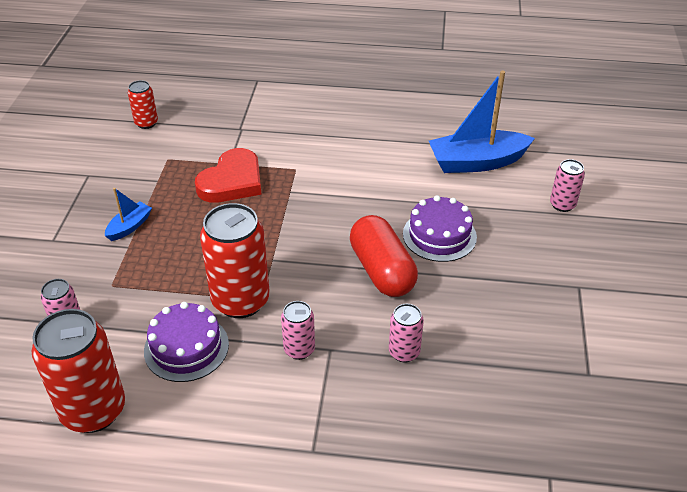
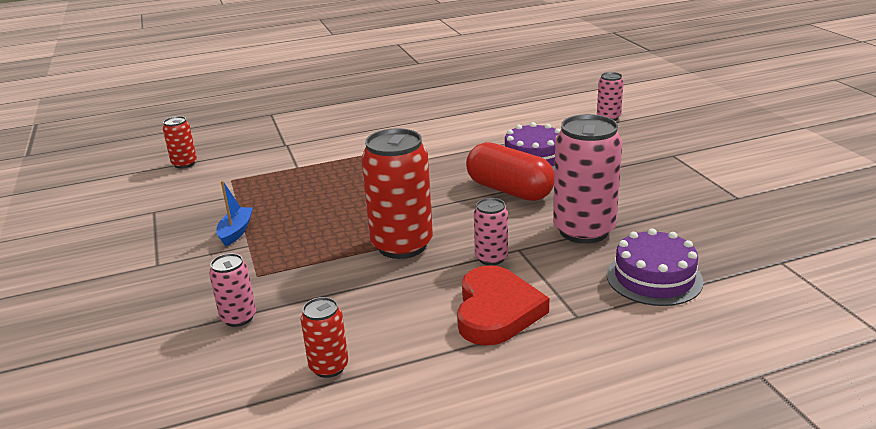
camera: 25 degrees left, 15 degrees down
red can [32,309,125,433] -> red can [301,297,348,378], size x0.51
purple cake [144,302,229,382] -> purple cake moved to [607,229,704,306]
red heart [195,148,262,203] -> red heart moved to [457,265,549,346]
pink can [389,304,424,363] -> pink can [553,114,622,244], size x1.96
blue boat [429,71,535,173] -> none

